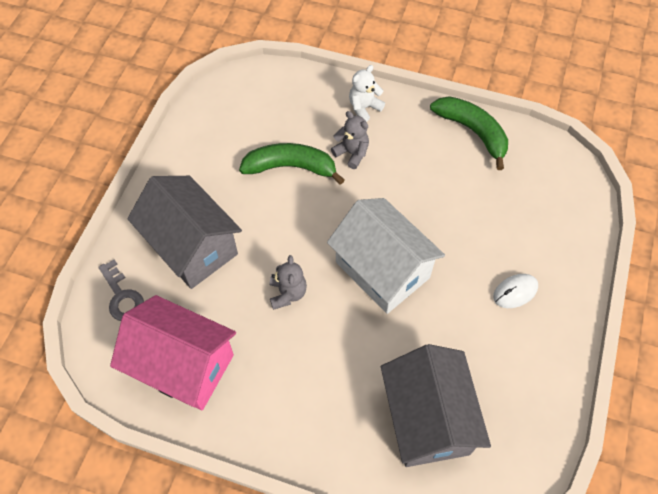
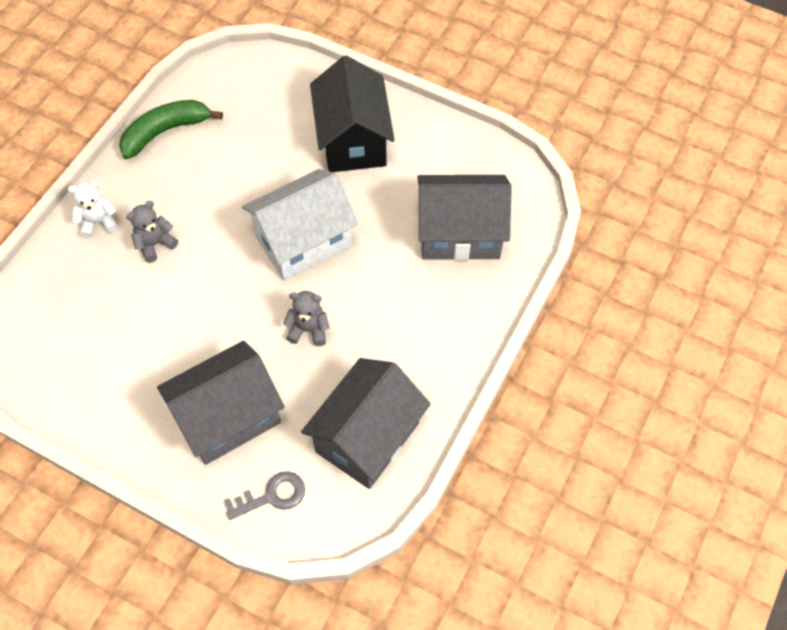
camera: 80 degrees left, 0 degrees up
pink house [110,295,236,411] -> grey house [301,358,431,489]
green banana [239,143,345,185] -> none
white teddy bear [349,65,385,122] -> white teddy bear turned 105 degrees clockwise [68,181,118,238]
white mouse [493,274,538,308] -> black house [310,55,395,172]

